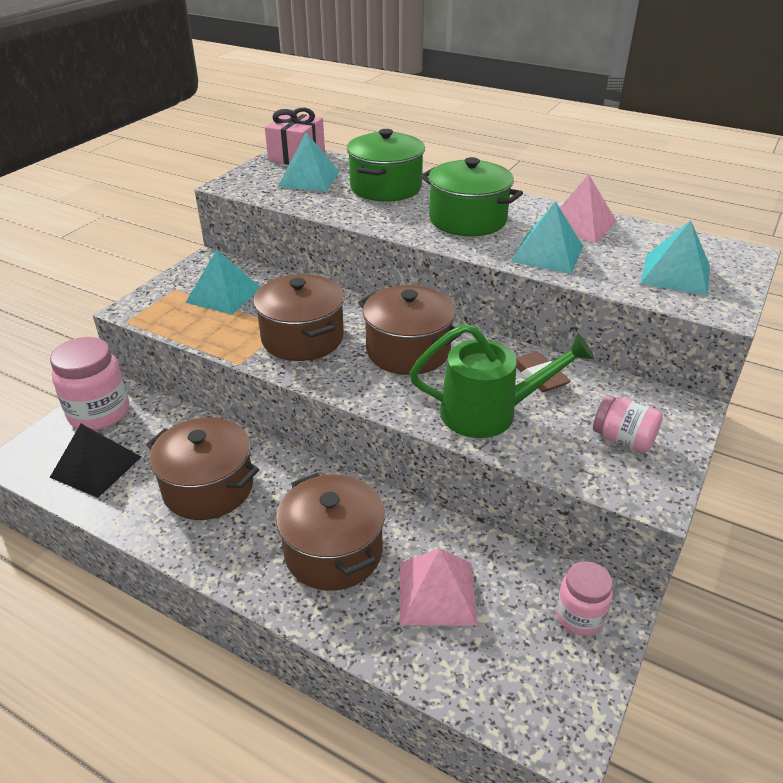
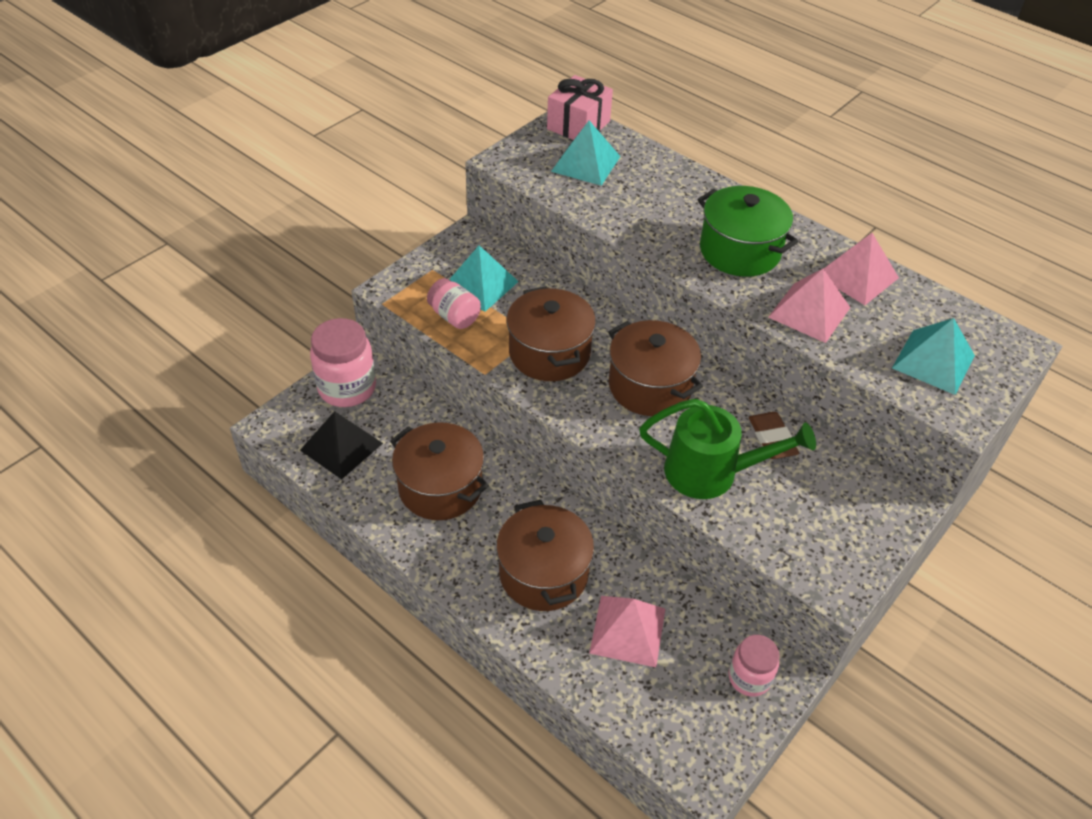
camera: 10 degrees right, 10 degrees up
green pot [347,129,425,202] -> none
turquoise pyramid [511,201,583,274] -> pink pyramid [768,269,851,343]
pink jar [593,395,663,453] -> pink jar moved to [427,278,481,329]

